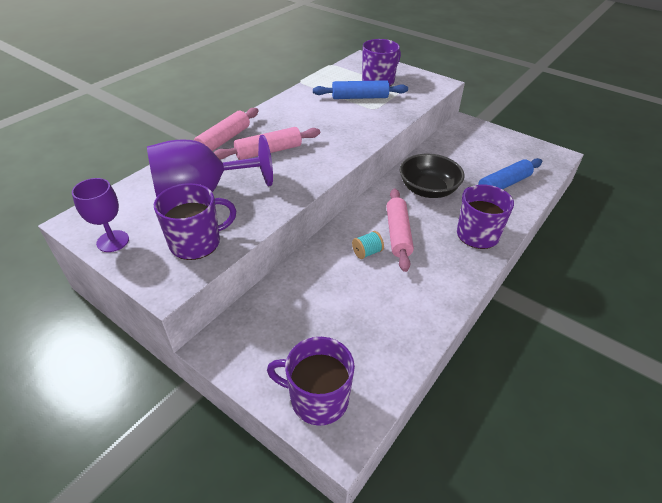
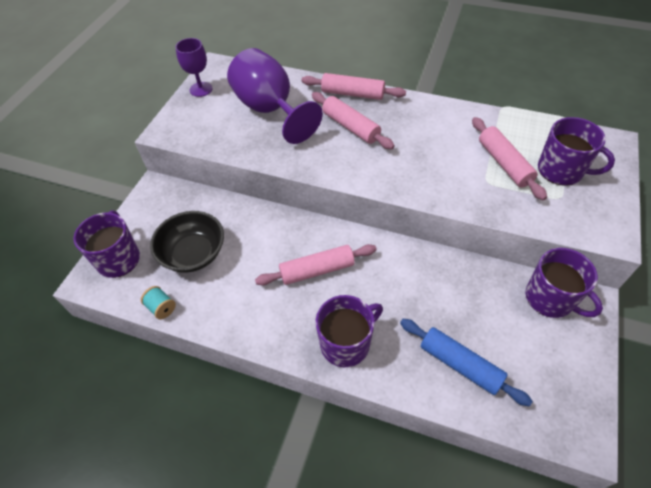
camera: 75 degrees right, 10 degrees up
purple mug [154,183,236,260] -> purple mug moved to [526,248,603,318]
blue rolling pin [313,80,408,99] -> pink rolling pin [472,117,547,200]
turquoise spool [352,231,384,259] -> turquoise spool moved to [141,286,176,319]
black bowl [400,154,464,198] -> black bowl moved to [150,211,224,273]

